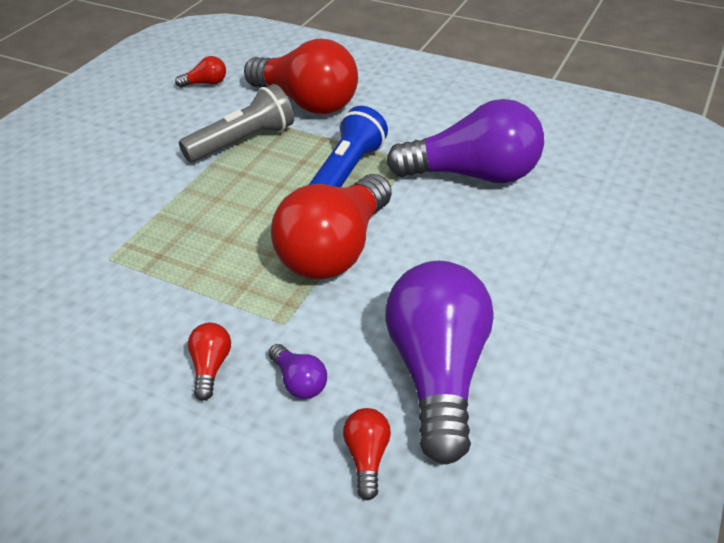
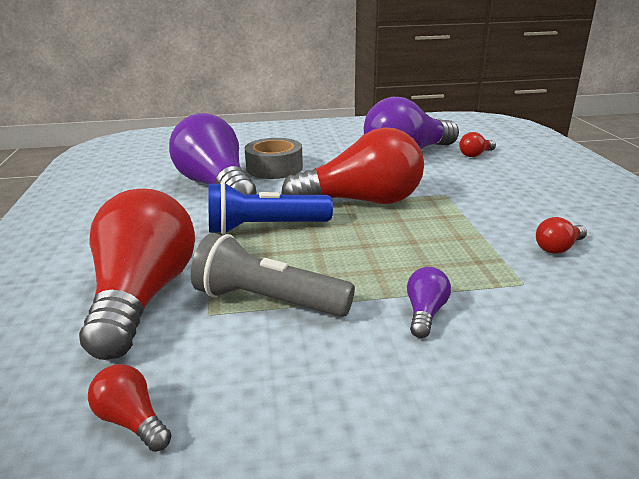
camera: 125 degrees left, 15 degrees down
red light bulb [188,323,231,400] -> red light bulb moved to [536,217,587,254]
purple light bulb [269,344,327,399] -> purple light bulb moved to [407,267,451,338]
none -> grey tape [245,138,303,179]

